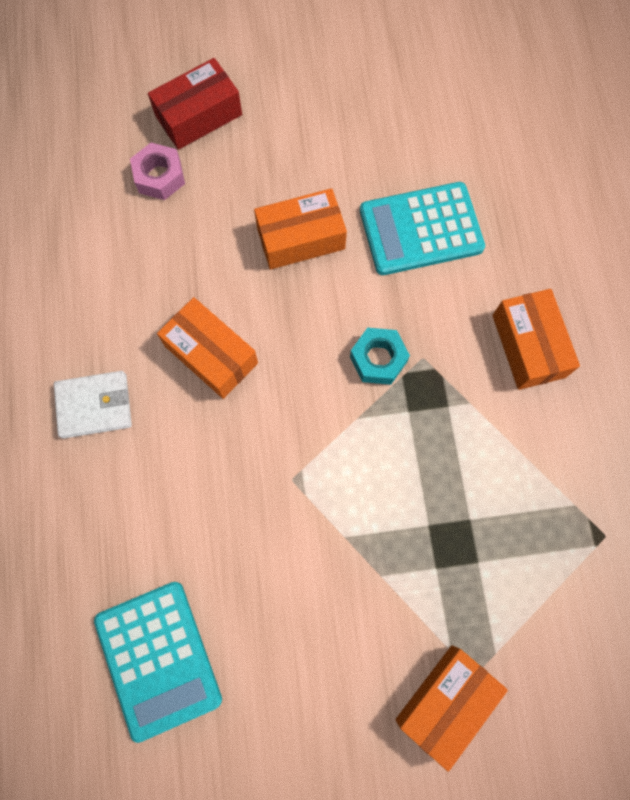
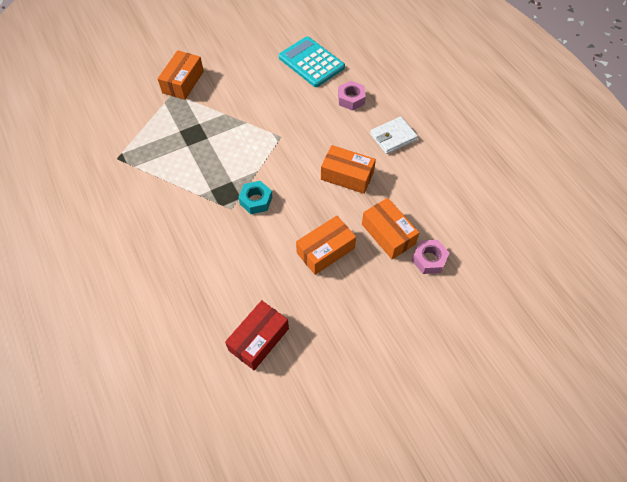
camera: 160 degrees right, 15 degrees down
red box [148,58,242,150] -> red box moved to [225,300,289,370]
turquoise calculator [360,182,485,275] -> none
orange box [492,289,580,390] -> orange box moved to [362,198,419,259]
none -> pink nut [338,81,366,111]

